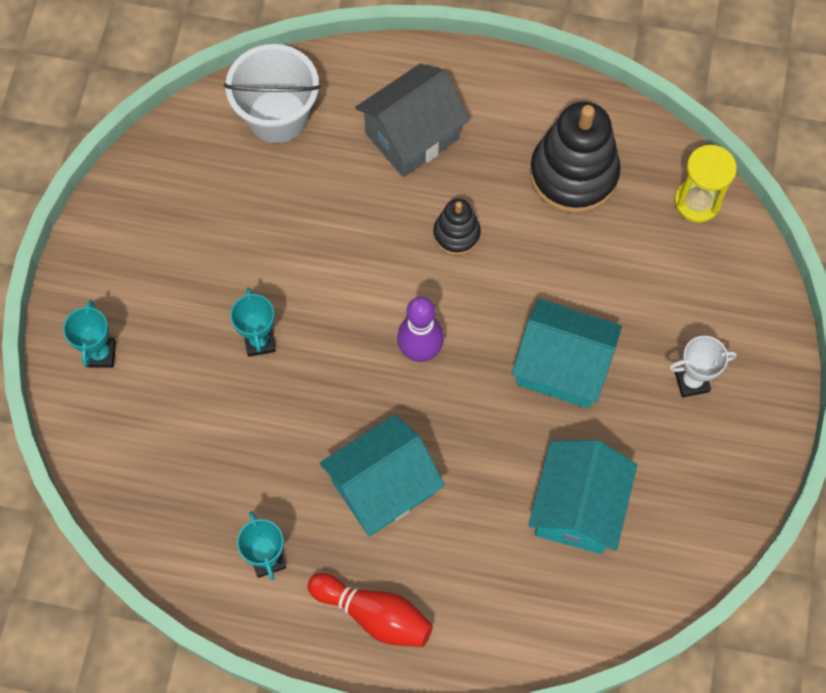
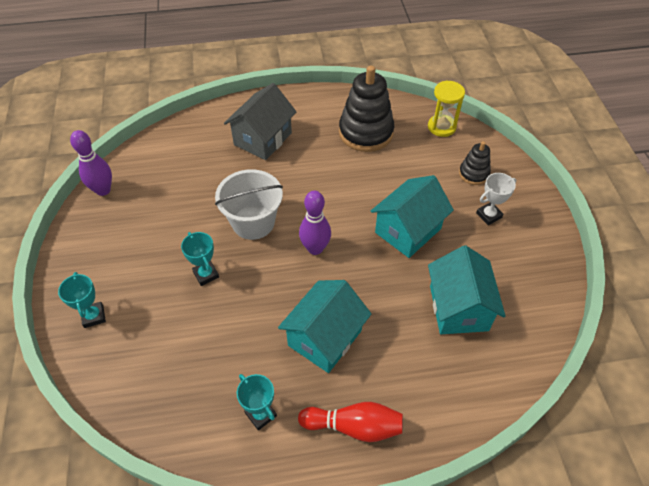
camera: 20 degrees left, 15 degrees down
white bucket [224,44,321,143] -> white bucket moved to [215,169,283,240]
black stacking toy [433,199,481,255] -> black stacking toy moved to [459,141,491,185]
turquoise house [512,299,622,408] -> turquoise house turned 45 degrees counterclockwise [371,175,454,258]
none -> purple bowling pin [70,130,112,196]

